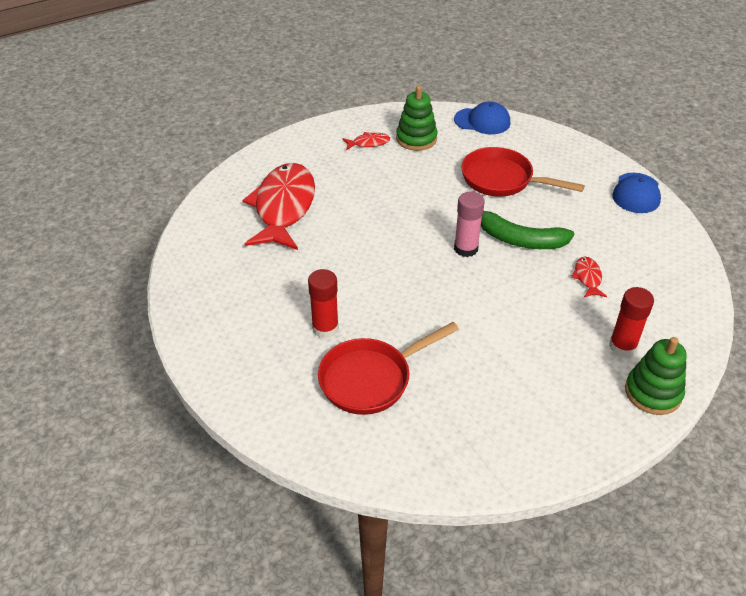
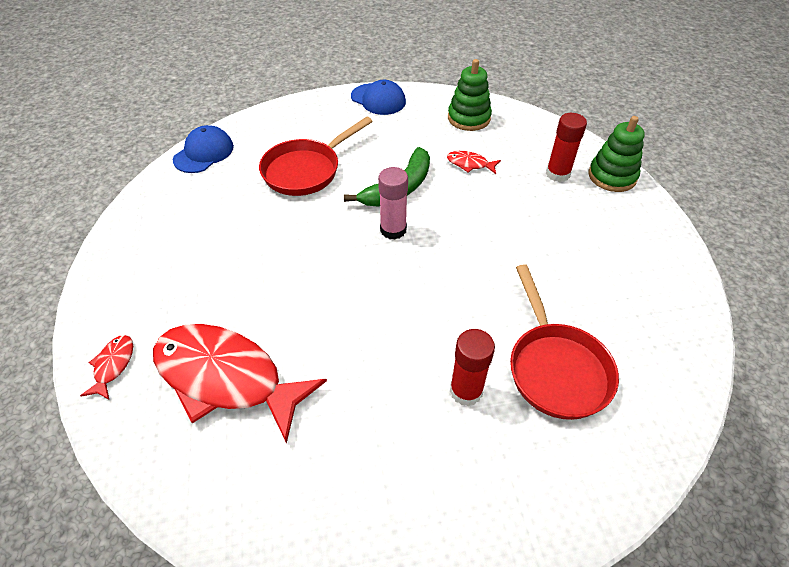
camera: 70 degrees left, 5 degrees up
red fish [343,132,390,150] -> red fish moved to [80,335,133,400]
green stacking toy [396,86,438,151] -> green stacking toy moved to [448,59,492,131]

